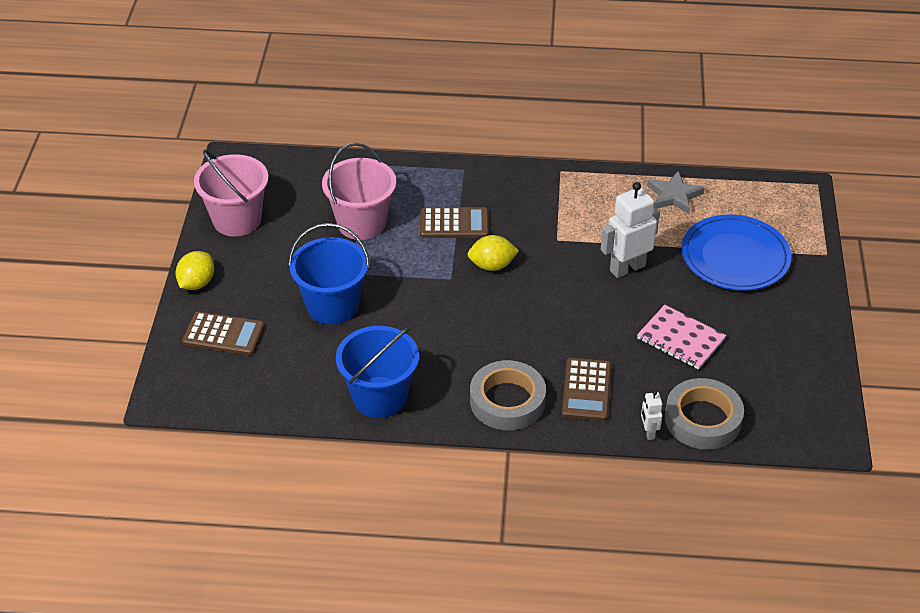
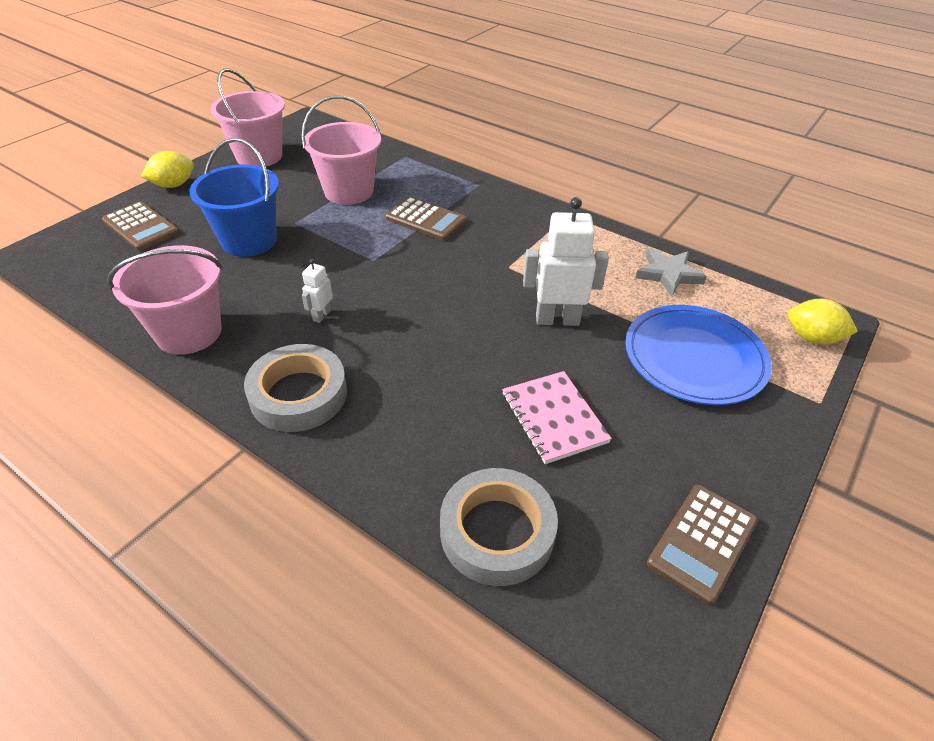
camera: 30 degrees right, 0 degrees up
blue bucket [336,326,419,418] -> pink bucket [107,245,222,355]
yellow lemon [467,235,519,271] -> yellow lemon moved to [788,299,858,344]
brown calculator [562,358,611,421] -> brown calculator moved to [647,485,758,605]
white robot [641,391,662,440] -> white robot moved to [302,259,333,323]

